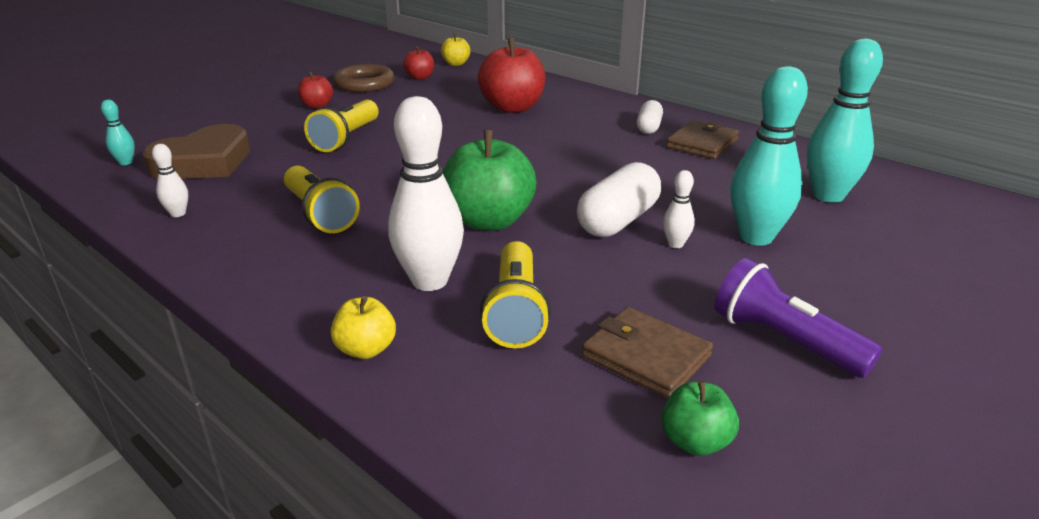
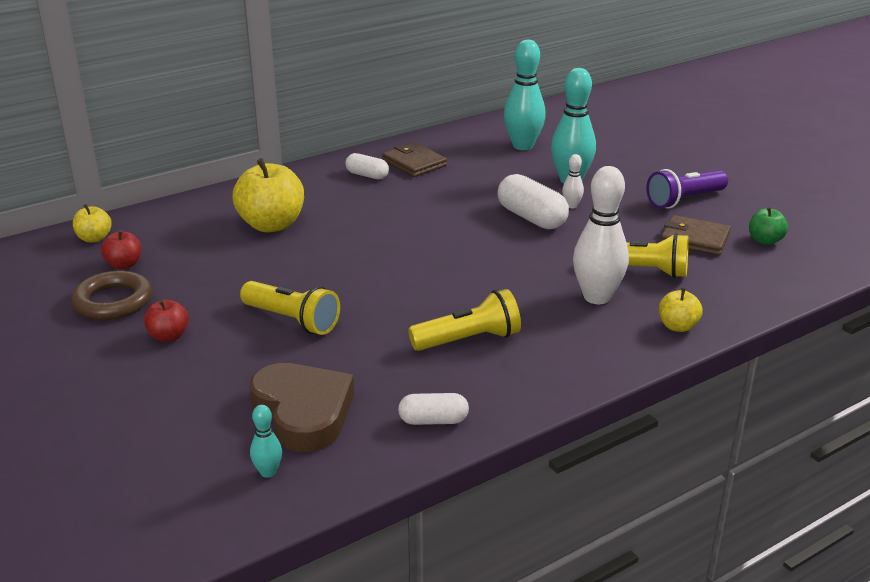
camera: 75 degrees left, 0 degrees up
white bowling pin [152,144,188,217] -> white capsule [398,393,469,425]
green apple [443,130,536,231] -> none
red apple [478,38,545,113] -> yellow apple [233,158,304,232]
brown wallet [582,307,713,399] -> brown wallet turned 60 degrees clockwise [660,215,731,256]

